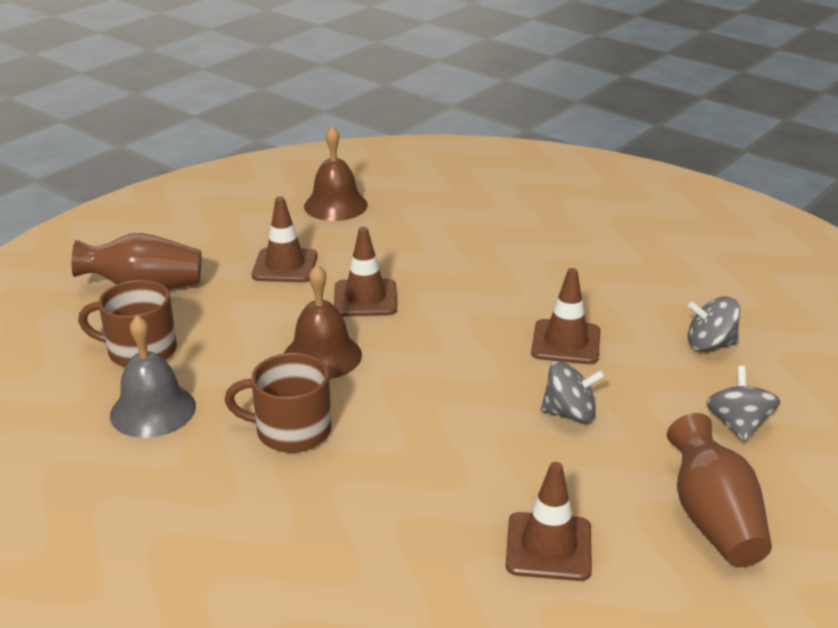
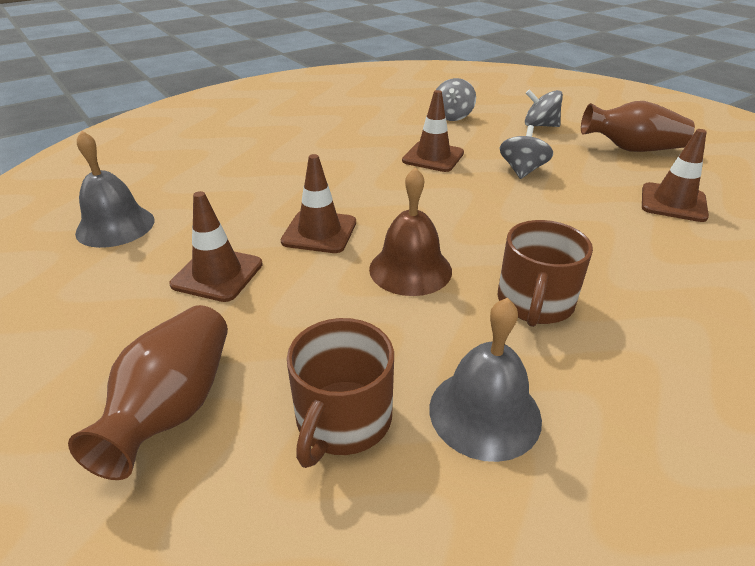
camera: 75 degrees left, 5 degrees up
brown bell [304,126,368,221] -> grey bell [75,130,155,248]

